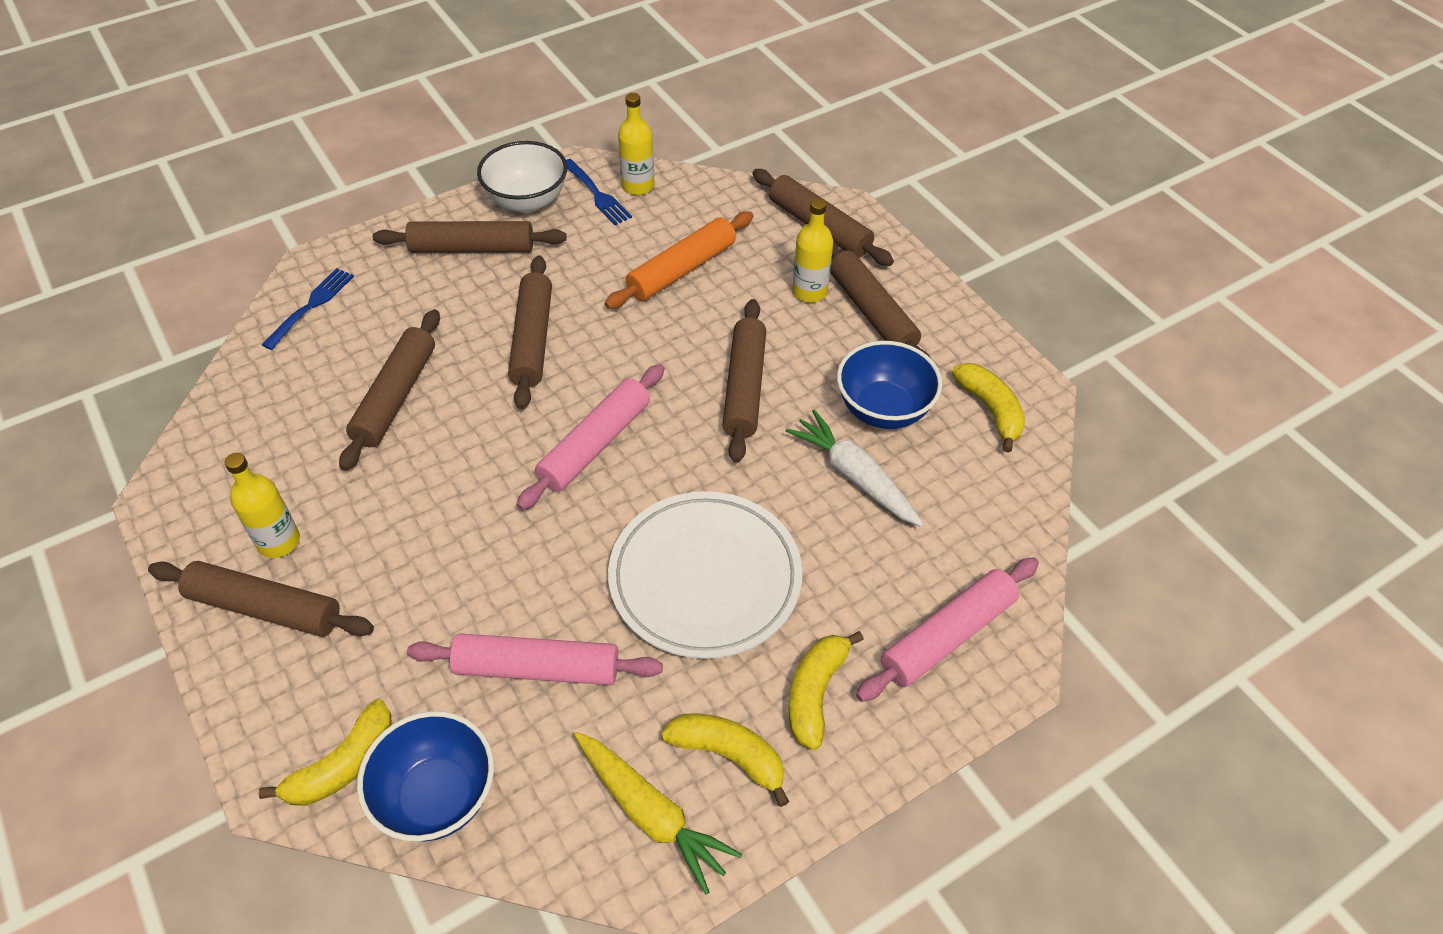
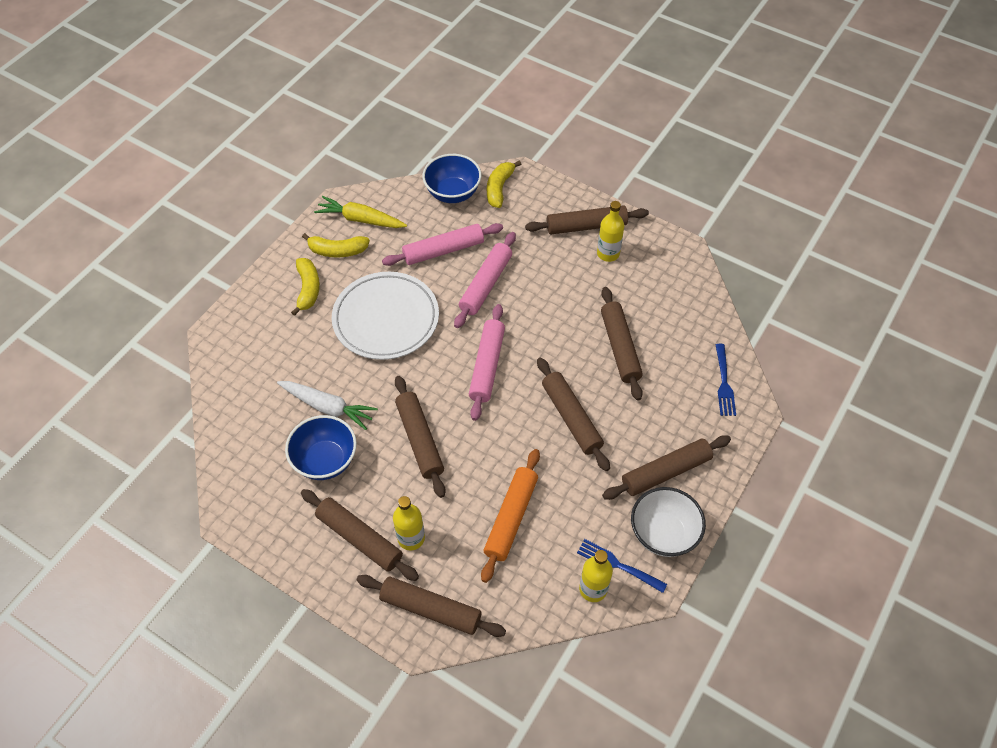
camera: 155 degrees right, 5 degrees up
pink rolling pin [856,557,1039,702] -> pink rolling pin moved to [454,232,516,328]
yellow banana [952,363,1025,453] -> none

